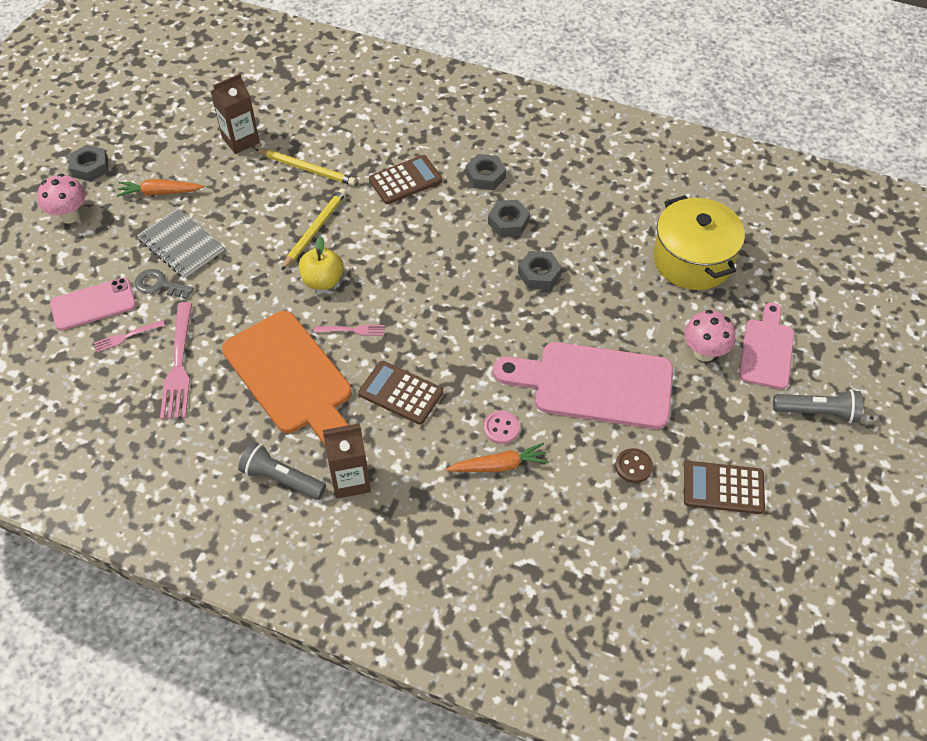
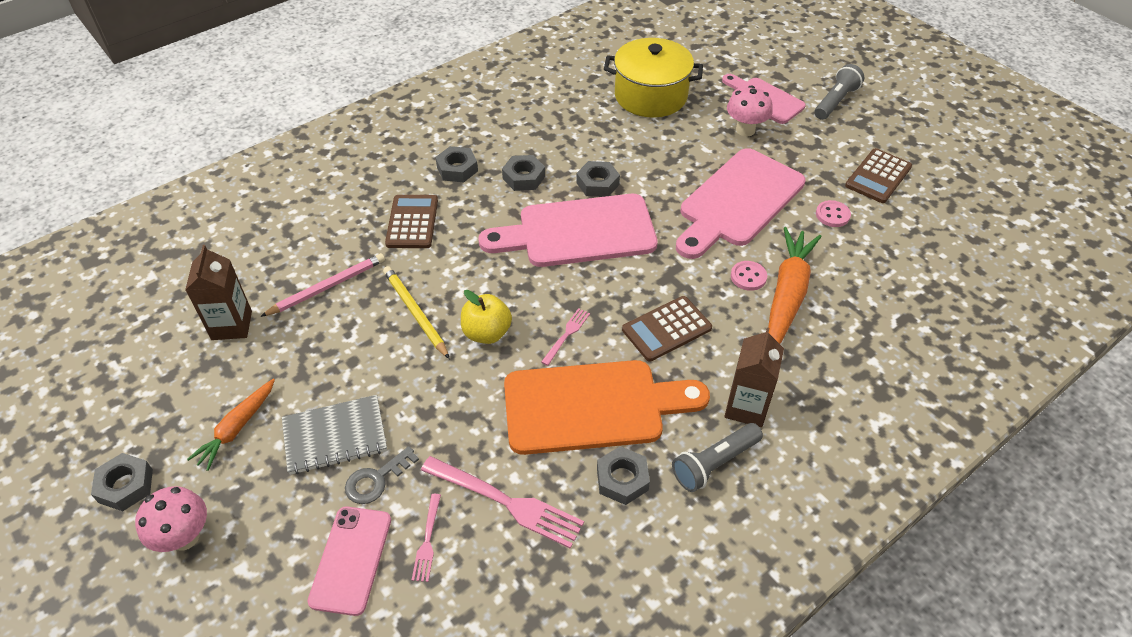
camera: 60 degrees left, 5 degrees down
yellow pencil [255,149,356,186] -> pink pencil [260,253,385,317]
orange carrot [446,443,549,472] -> orange carrot [768,227,822,344], size x1.66
brown button [615,448,653,483] -> pink button [816,200,851,227]
none -> pink cutting board [478,194,658,267]
none -> grey nut [597,446,650,505]

